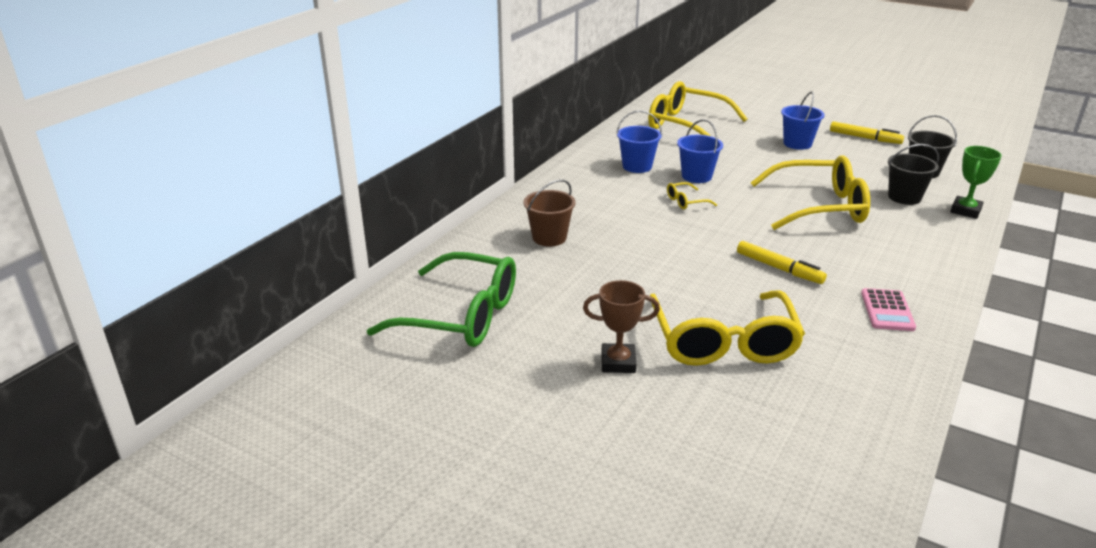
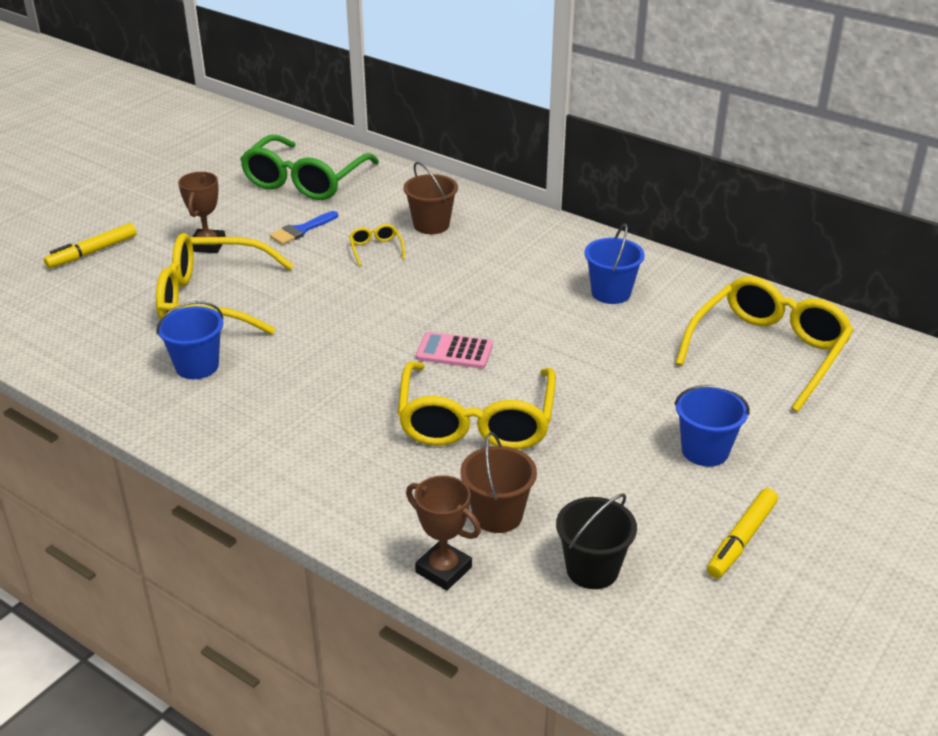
camera: 95 degrees right, 5 degrees up
yellow glasses [667,182,717,209] -> yellow glasses moved to [349,224,405,266]
blue bucket [677,119,723,183] -> blue bucket moved to [156,301,224,379]
yellow marker [737,241,827,284] -> yellow marker moved to [44,223,137,268]
pink calculator [861,288,916,331] -> pink calculator moved to [416,332,493,369]
black bucket [888,144,939,205] -> brown bucket [460,432,537,533]
green trophy [950,146,1002,219] -> brown trophy [406,475,481,591]
none -> blue brush [269,211,338,245]

